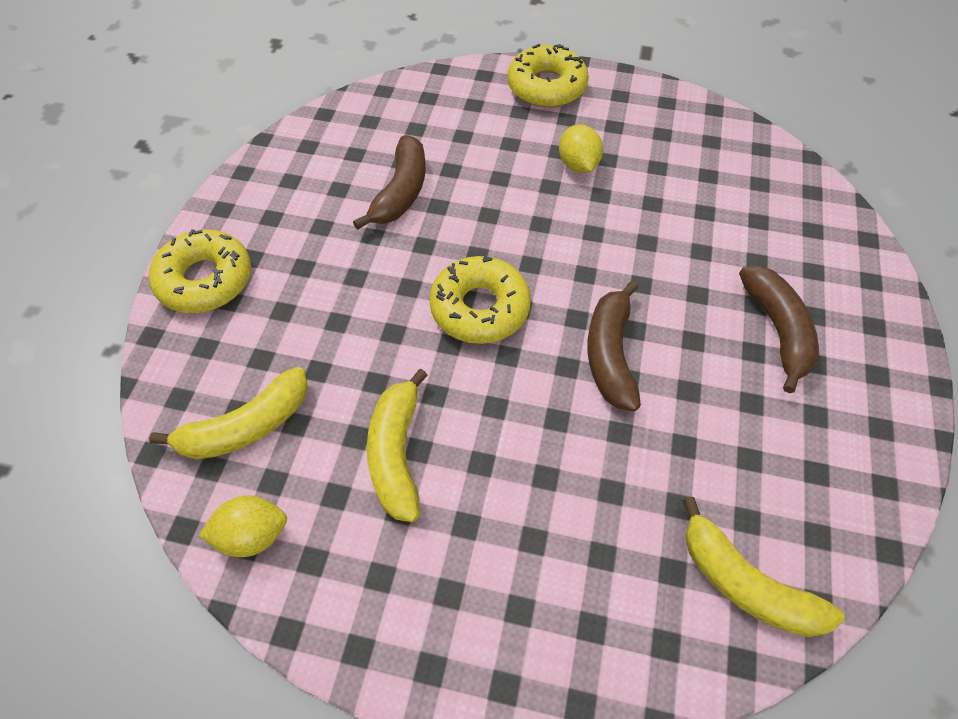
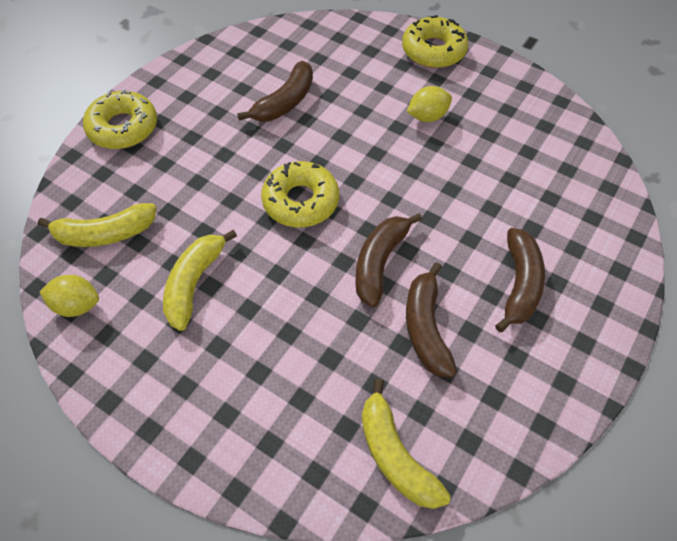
camera: 20 degrees right, 0 degrees up
yellow lemon [559,124,603,173] -> yellow lemon turned 60 degrees clockwise [407,86,452,122]
none -> brown banana [406,262,457,378]

